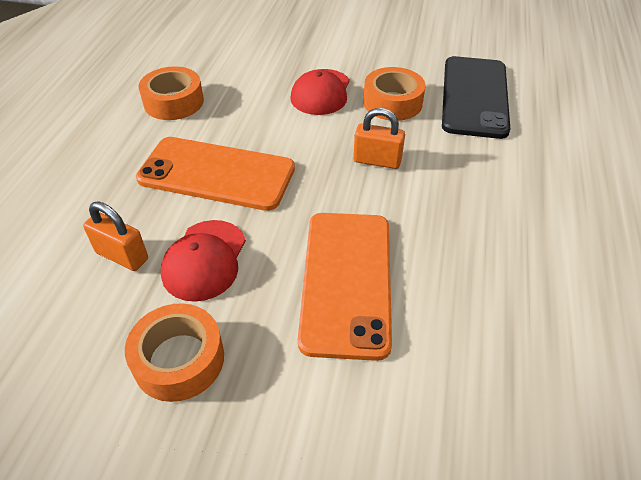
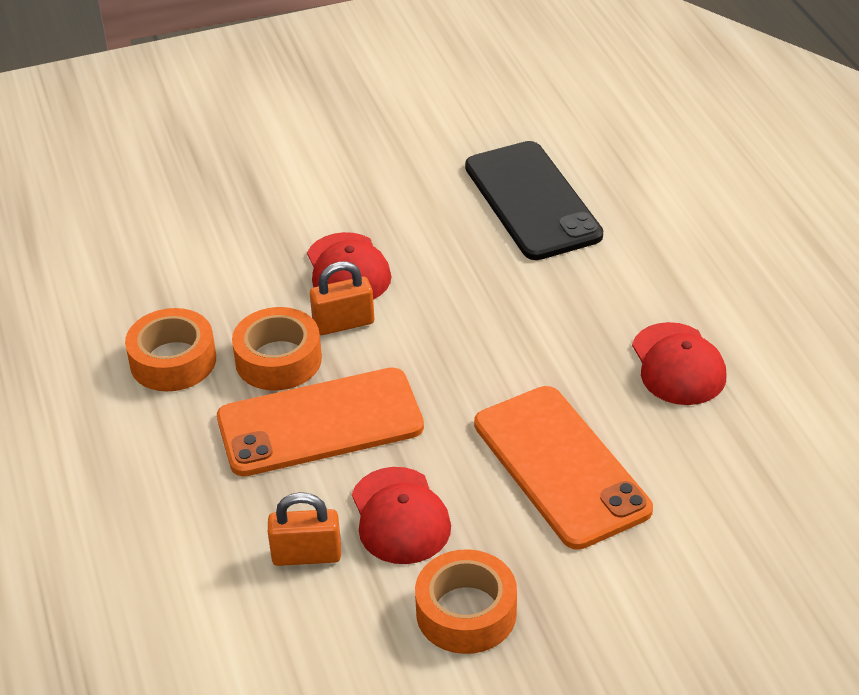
camera: 30 degrees left, 5 degrees down
orange padlock [353,108,405,169] -> orange padlock moved to [310,261,374,335]
orange tape [363,67,426,121] -> orange tape moved to [232,307,322,390]
none -> red cap [632,322,726,405]

